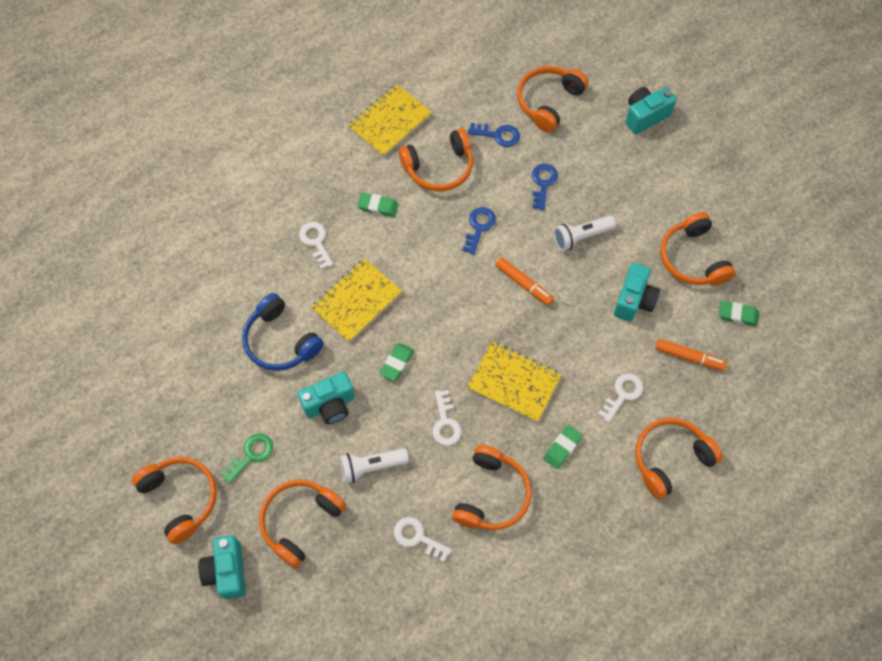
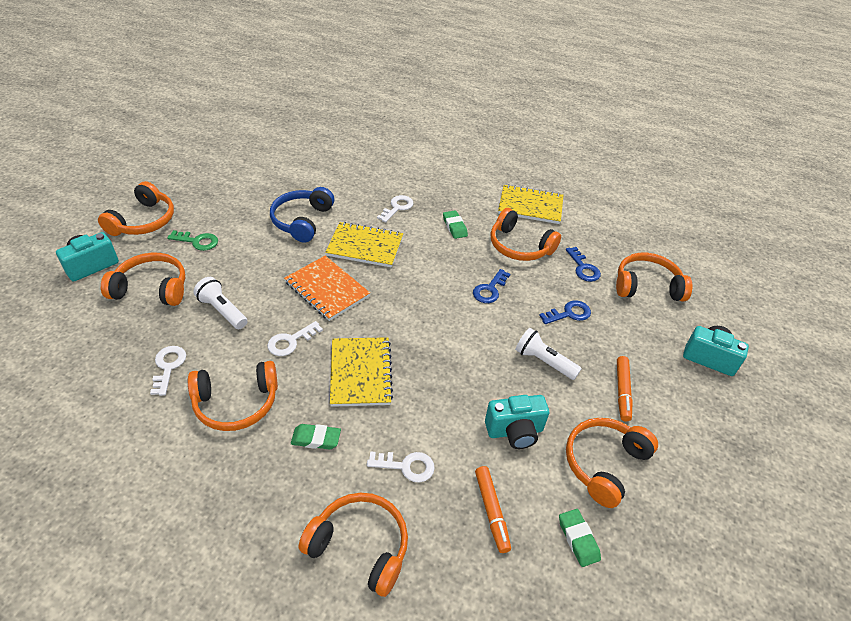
camera: 55 degrees right, 20 degrees down
turquoise camera [298,372,355,424] -> none
green eraser [379,343,414,381] -> orange notebook [284,256,370,321]
blue key [462,207,496,255] -> blue key turned 135 degrees clockwise [473,269,510,303]
orange marker [495,257,554,305] -> orange marker moved to [617,356,633,421]

